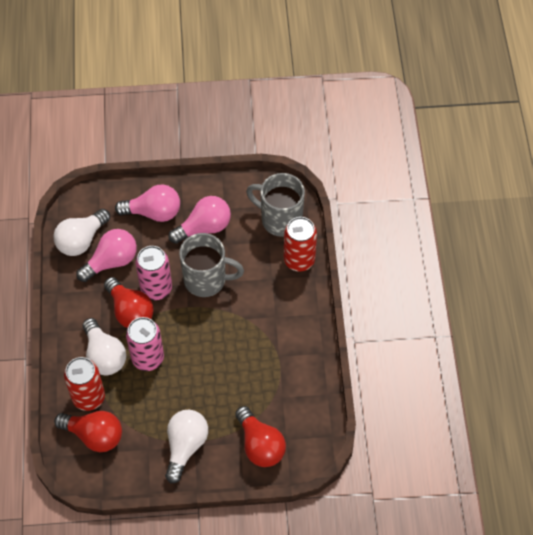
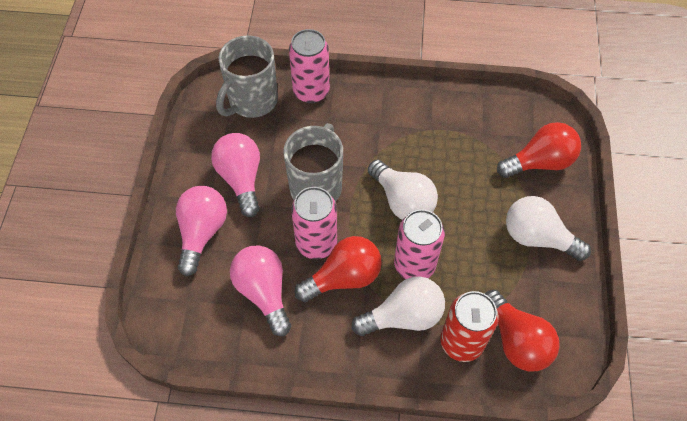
camera: 80 degrees left, 0 degrees up
white light bulb [53,209,110,256] -> white light bulb moved to [368,160,438,220]
red light bulb [54,411,122,452] -> red light bulb turned 120 degrees clockwise [485,290,560,372]
red can [284,217,317,271] -> pink can [289,29,330,103]

